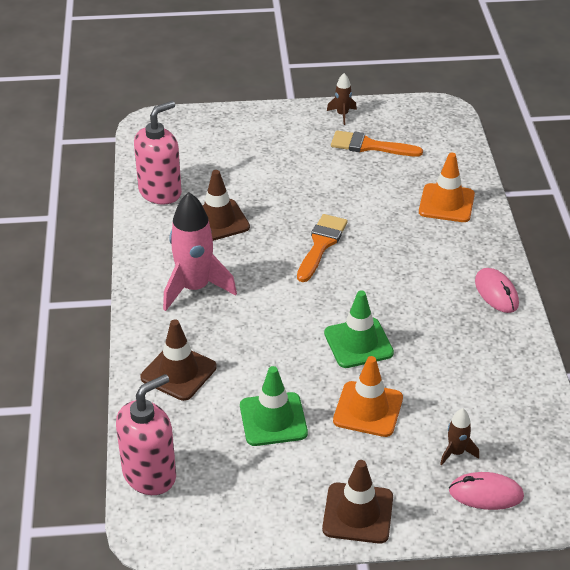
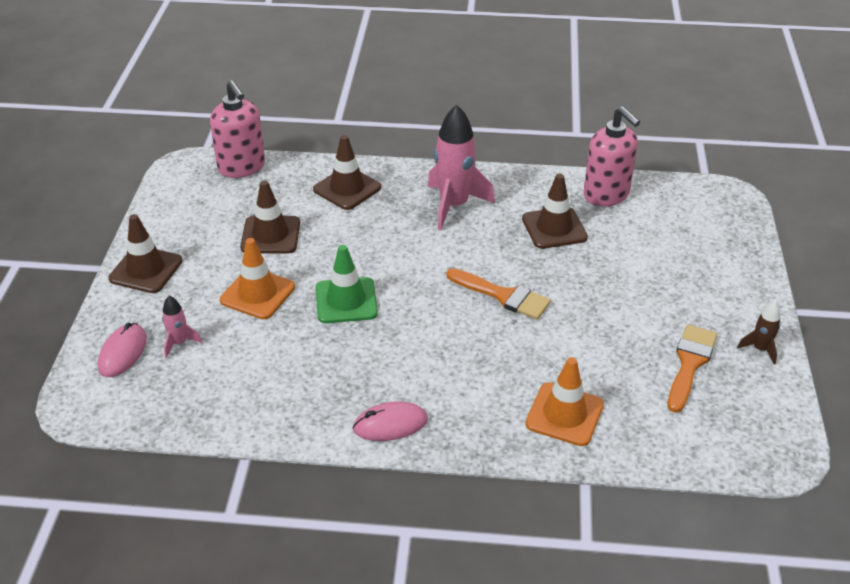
camera: 100 degrees right, 0 degrees up
green traffic cone [240,366,308,446] -> brown traffic cone [240,180,300,254]
brown rocket [440,408,479,465] -> pink rocket [162,296,202,358]

